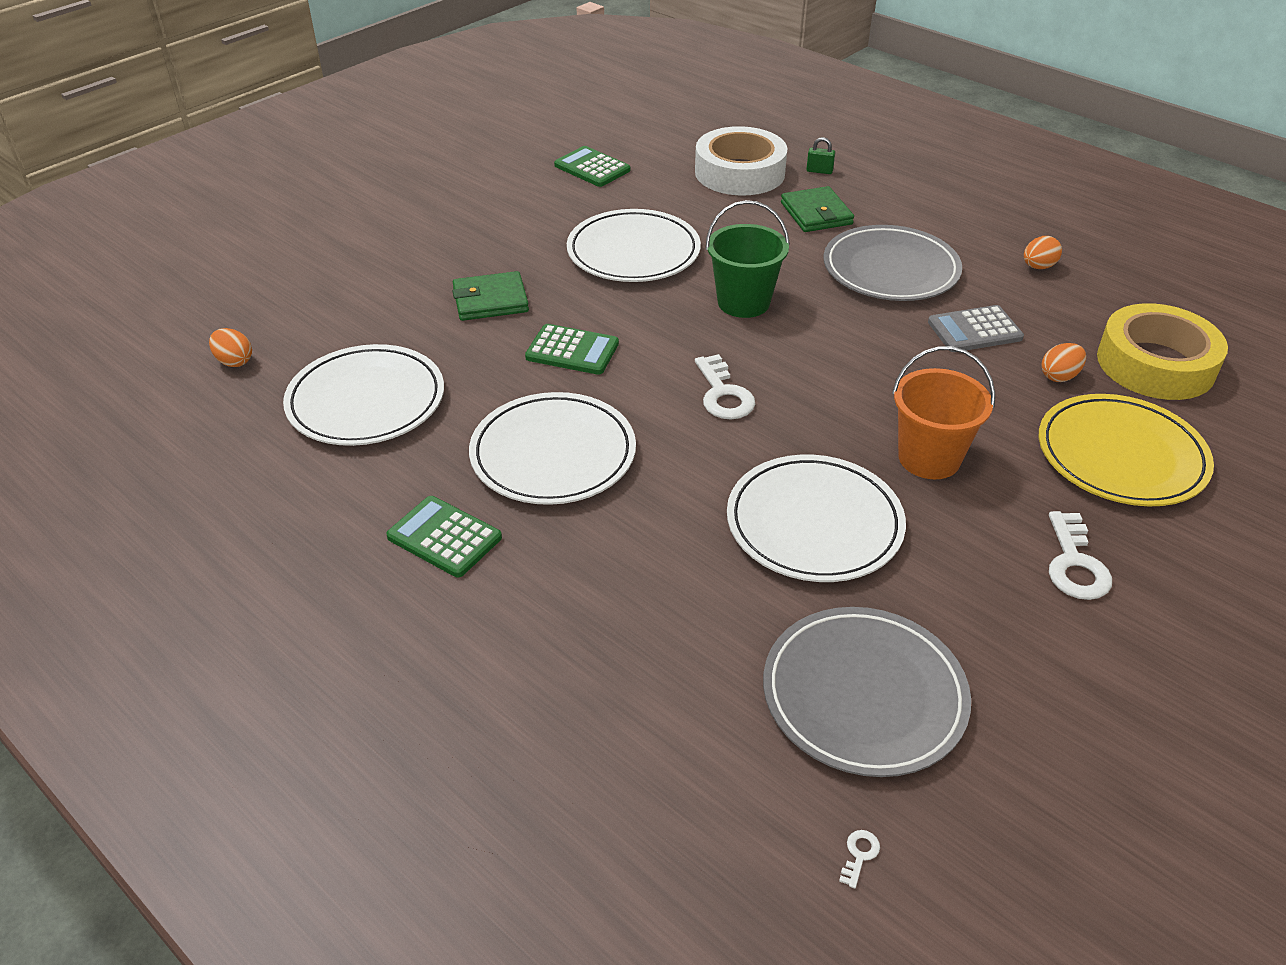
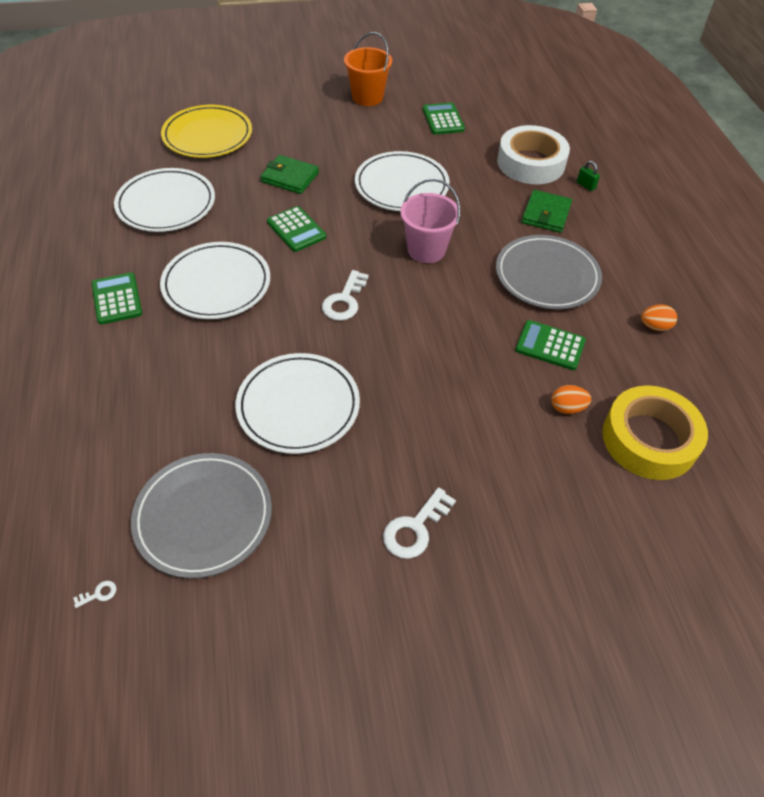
camera: 35 degrees right, 10 degrees up
orange egg [209,328,252,367] -> none
green bucket [706,200,790,318] -> pink bucket [400,179,460,263]
orange bucket [892,346,995,479] -> orange bucket moved to [344,32,392,106]
grey calculator [928,305,1024,352] -> green calculator [515,320,586,370]
yellow plate [1039,394,1214,506] -> yellow plate moved to [161,105,252,158]

